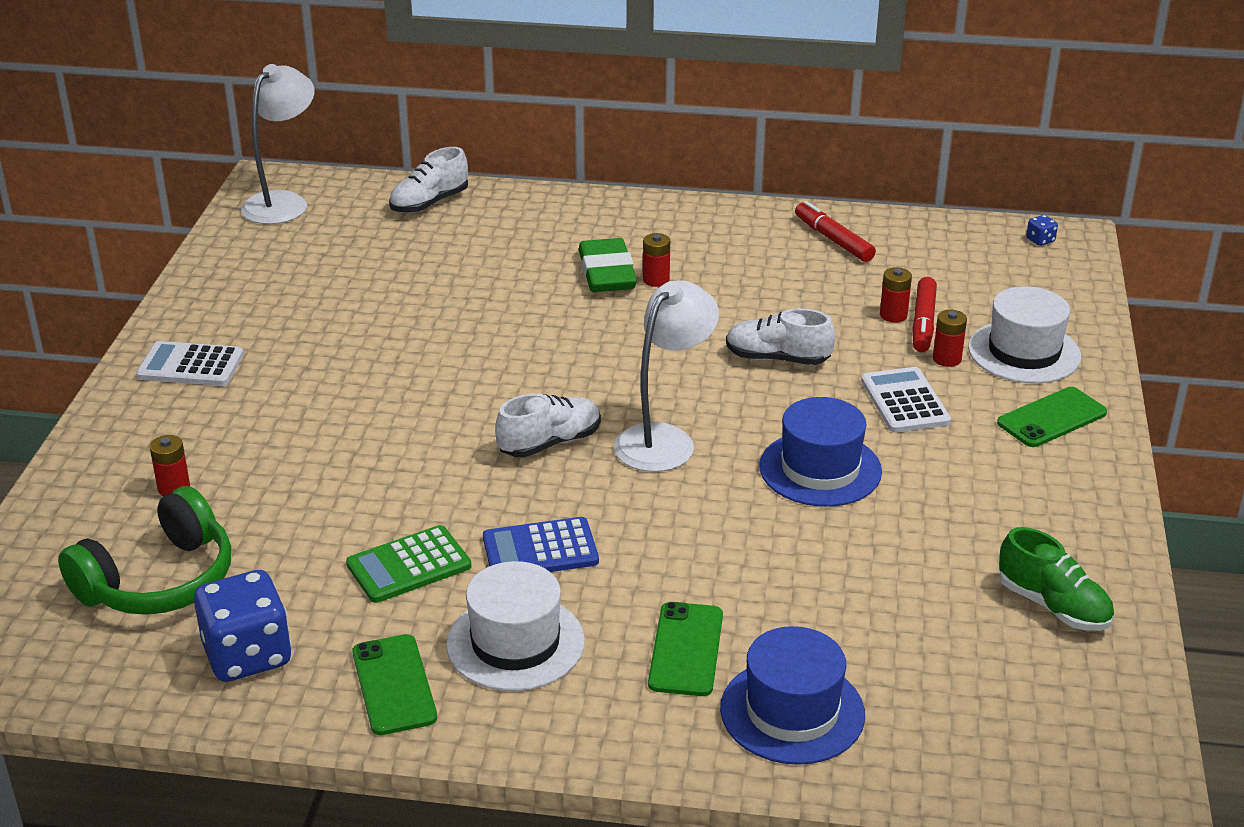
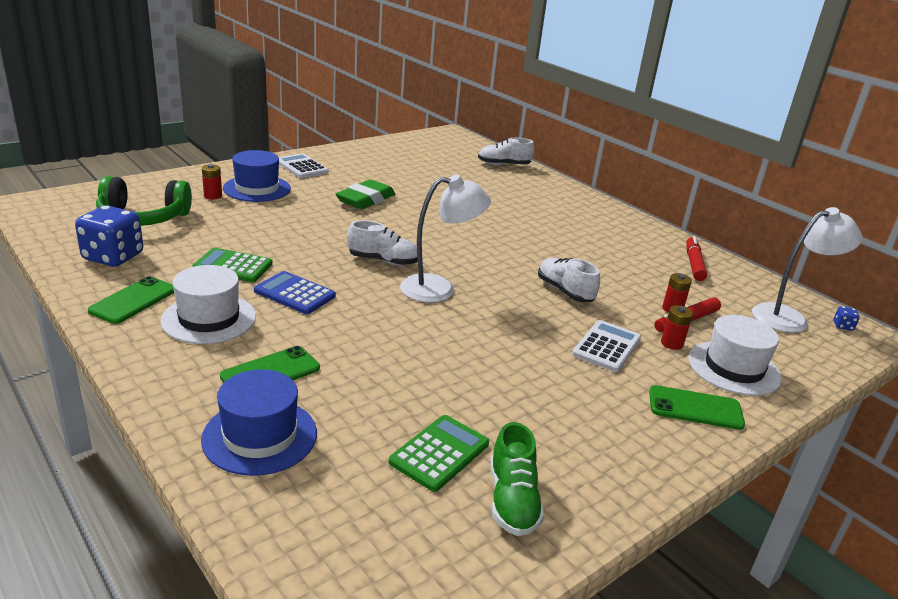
camera: 40 degrees right, 5 degrees down
white lamp [241,64,315,224] -> white lamp moved to [752,207,862,333]
green eraser [579,238,637,292] -> green eraser moved to [336,179,395,209]
red battery [643,233,670,287] -> none
blue hat [759,397,882,507] -> blue hat moved to [223,150,291,202]
none -> green calculator [389,415,489,492]

